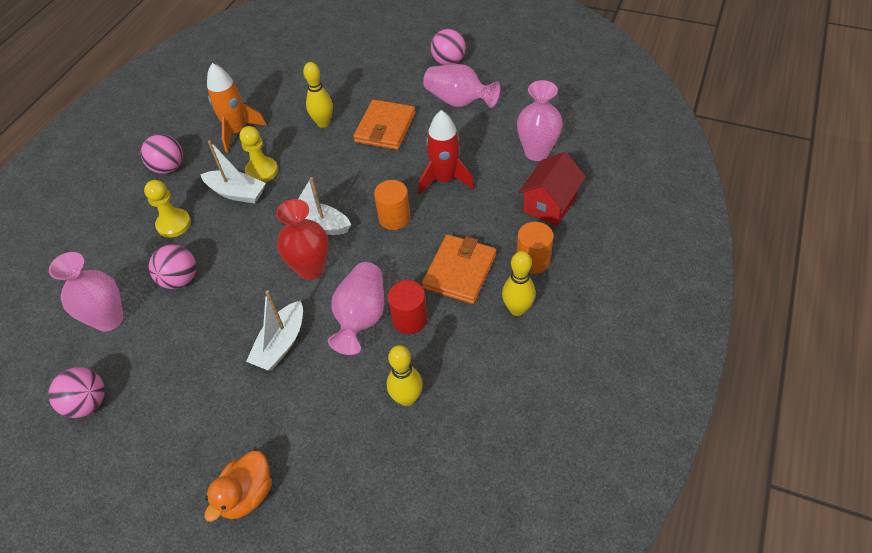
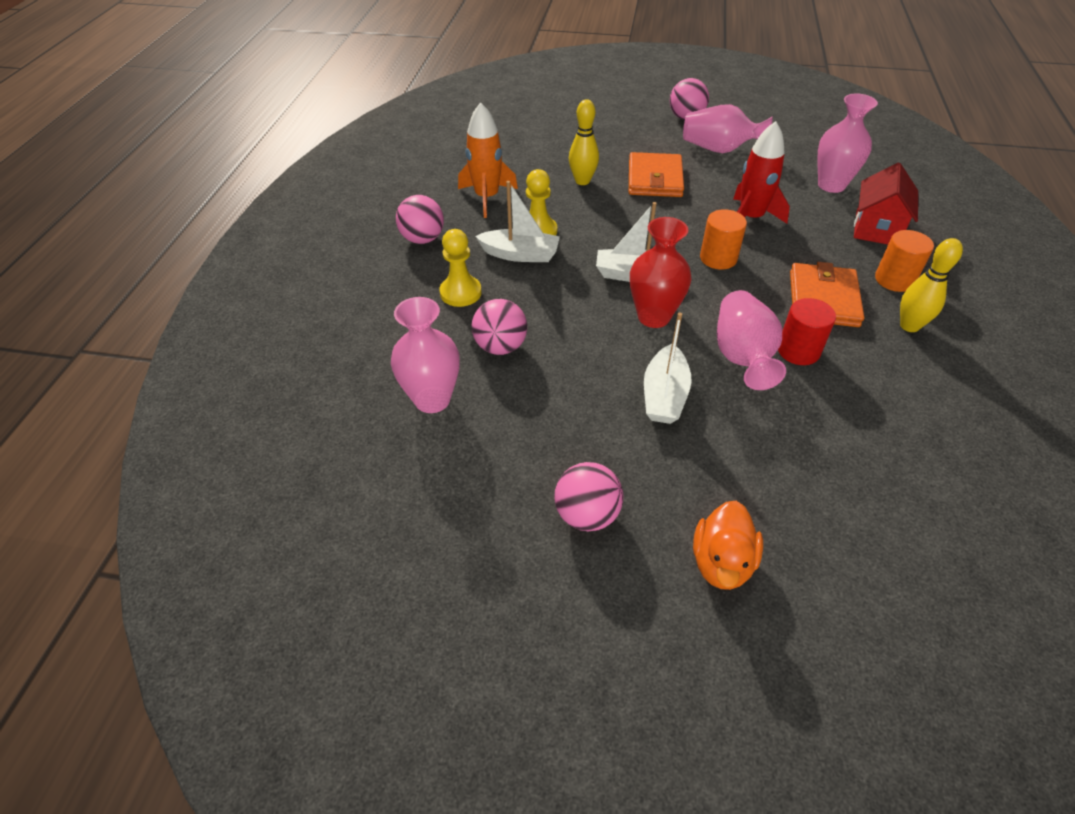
camera: 15 degrees left, 5 degrees down
pink ball [48,367,105,418] -> pink ball moved to [555,462,624,531]
yellow bowling pin [387,345,423,406] -> none

